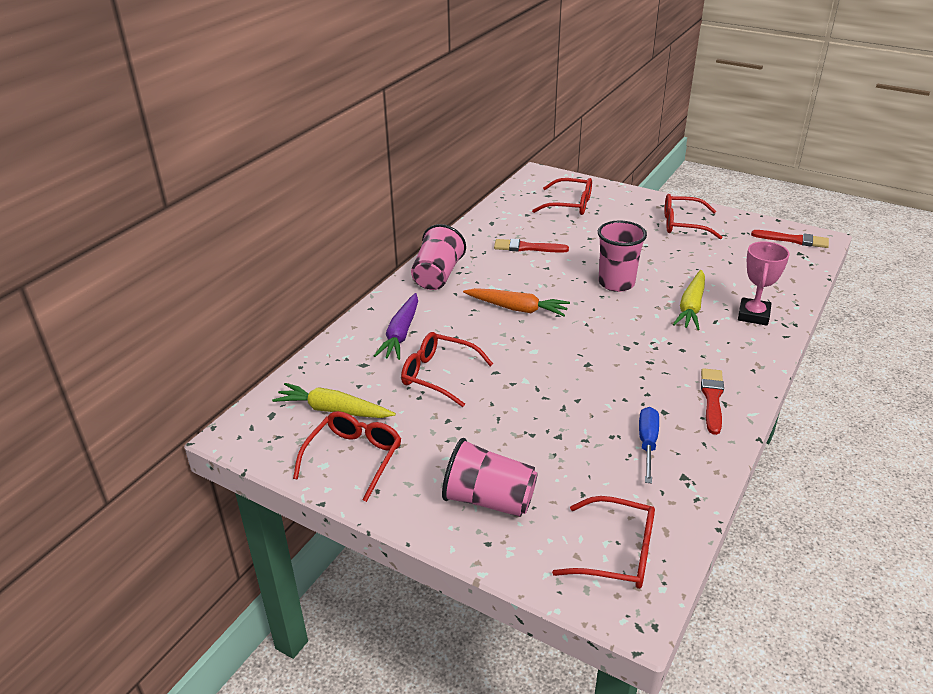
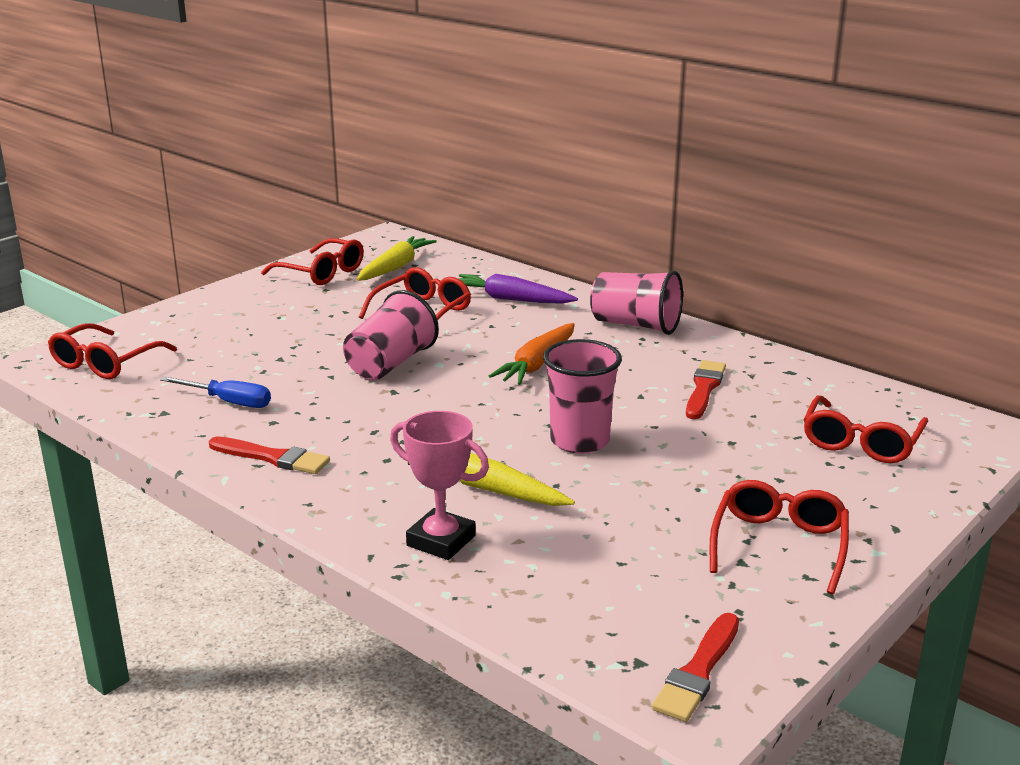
camera: 100 degrees right, 10 degrees down
pink cup [442,438,537,517] -> pink cup moved to [343,290,439,380]

